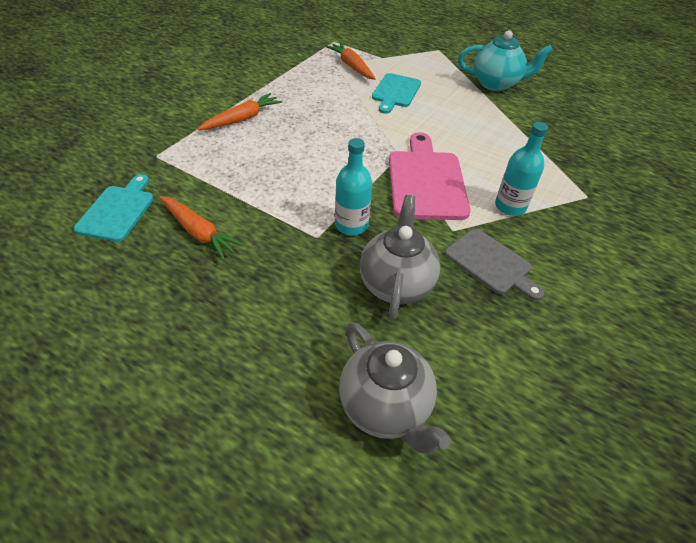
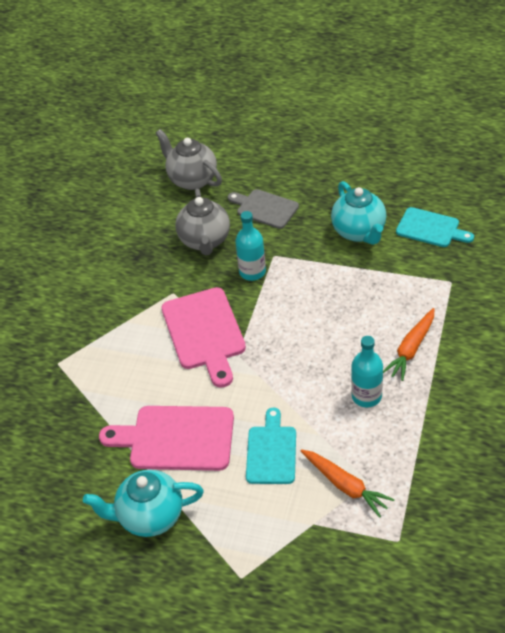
camera: 170 degrees right, 0 degrees up
turquoise cutting board [74,174,153,242] -> turquoise cutting board turned 60 degrees counterclockwise [396,207,474,247]
orange carrot [159,196,245,260] -> turquoise teapot [331,181,386,245]
grey cutting board [445,229,544,301] -> grey cutting board moved to [228,189,299,229]
turquoise bottle [495,122,548,216] -> turquoise bottle moved to [351,336,383,407]
none -> pink cutting board [99,406,234,471]

